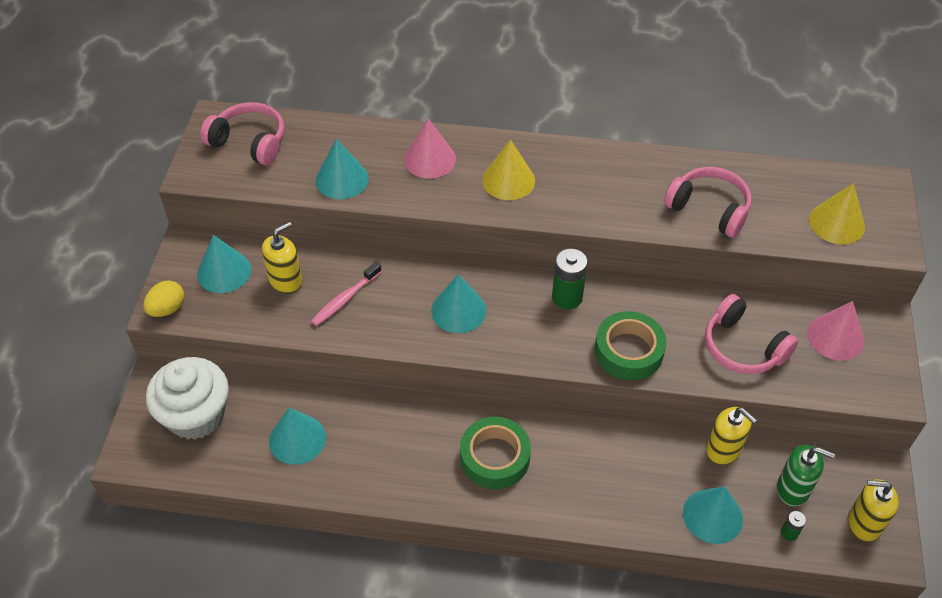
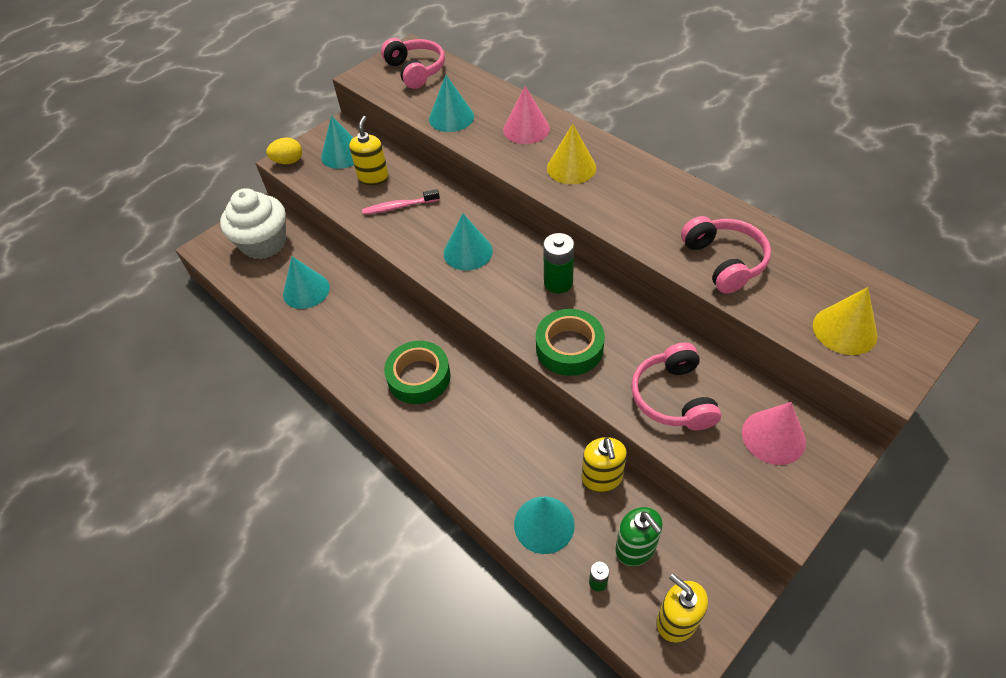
camera: 40 degrees right, 0 degrees up
yellow soap dispenser [262,222,302,294] -> yellow soap dispenser turned 75 degrees counterclockwise [349,116,389,185]

